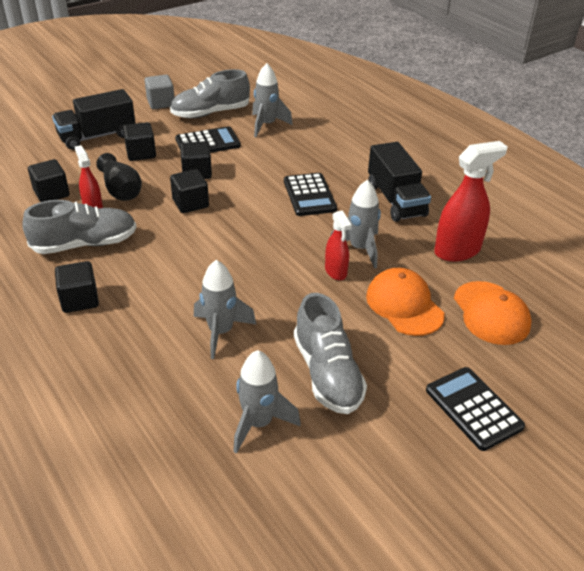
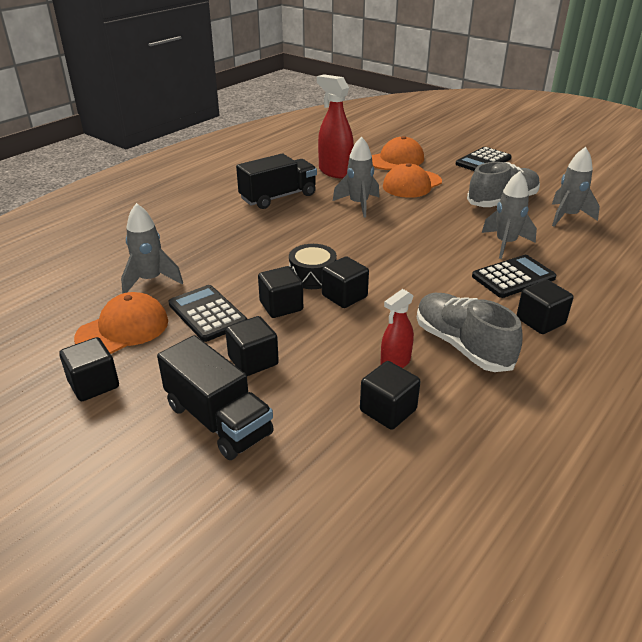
camera: 105 degrees left, 5 degrees down
black vase [96,153,142,201] -> none
grey cube [145,75,175,109] -> black cube [59,337,119,401]
grey shoe [170,69,250,118] -> orange cap [74,292,168,354]
black calculator [284,173,337,216] -> black calculator moved to [472,255,556,298]
red spray bottle [325,210,352,281] -> none
none -> black drum [289,244,337,289]

